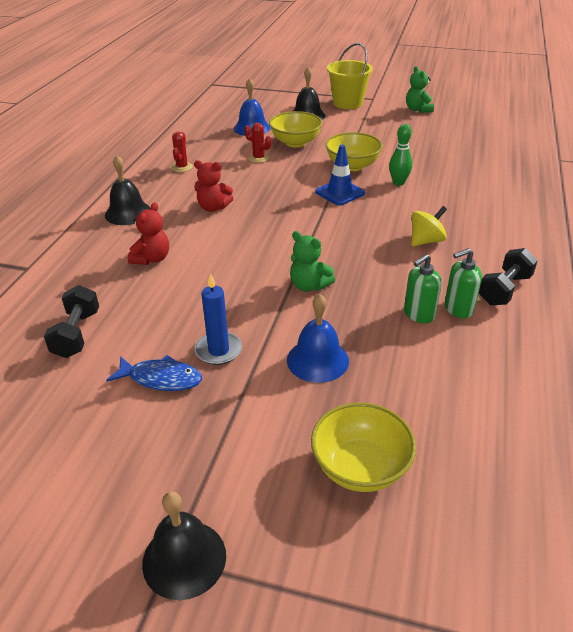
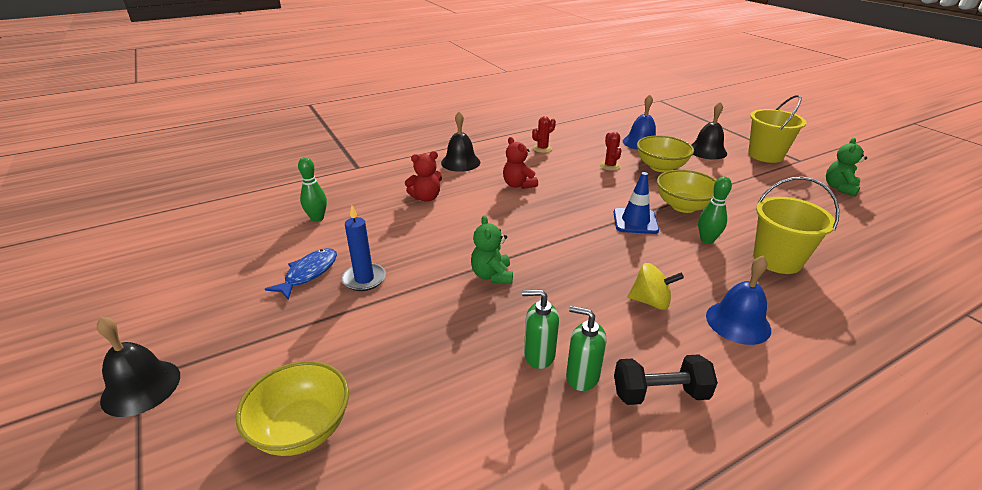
camera: 45 degrees right, 5 degrees down
black dumbbell [44,285,99,358] -> green bowling pin [298,157,327,222]
blue fish [106,355,202,391] -> blue fish turned 120 degrees counterclockwise [265,248,337,300]
blue bell [287,294,349,383] -> blue bell moved to [706,256,771,345]
none -> yellow bucket [753,177,840,274]

